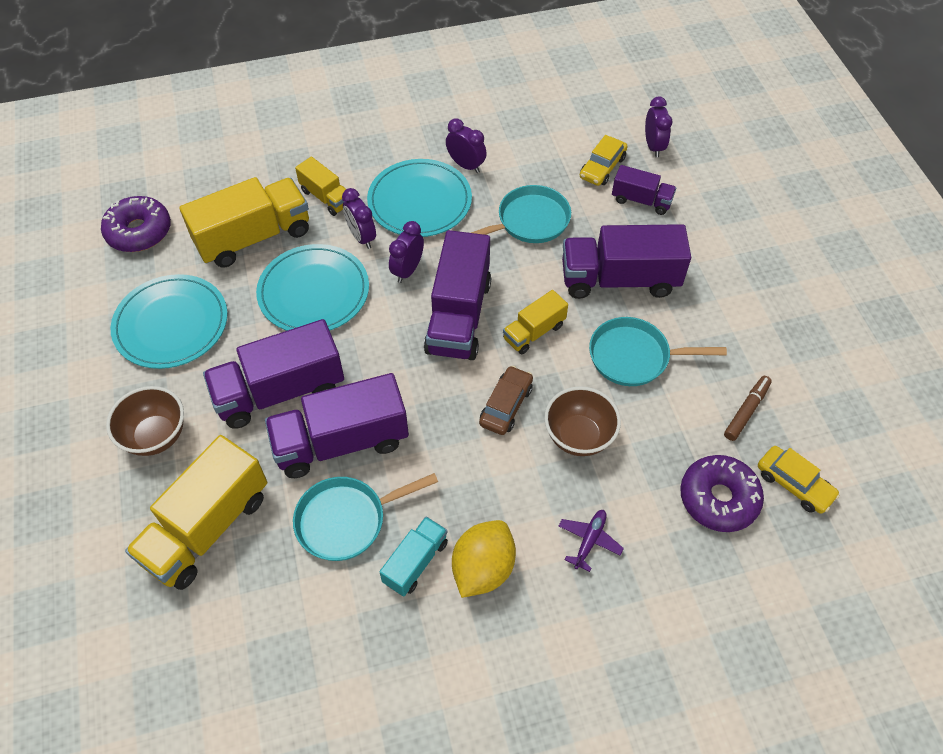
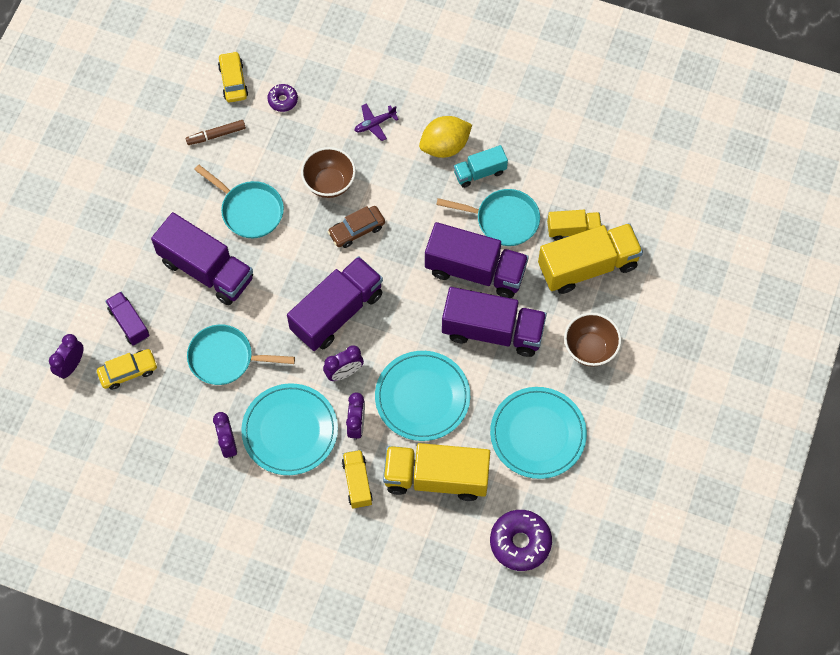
camera: 145 degrees left, 10 degrees up
yellow truck [503,290,568,354] -> yellow truck moved to [547,210,601,240]
purple donut [680,455,764,532] -> purple donut [267,84,298,112], size x0.55

